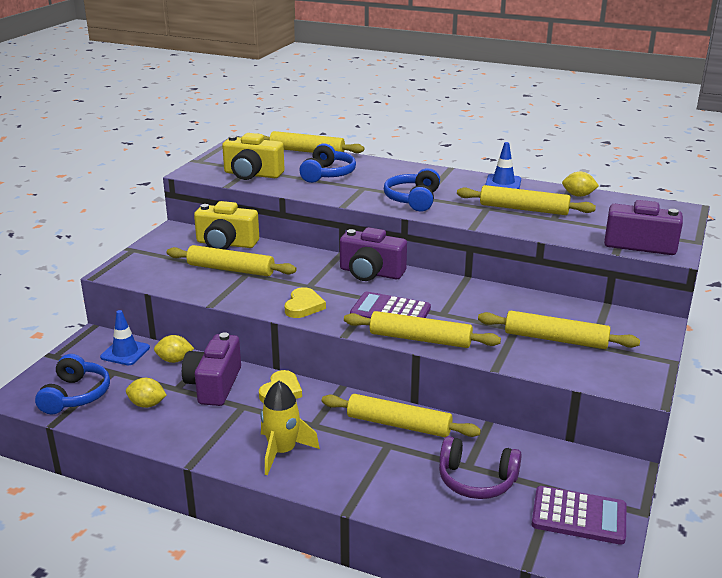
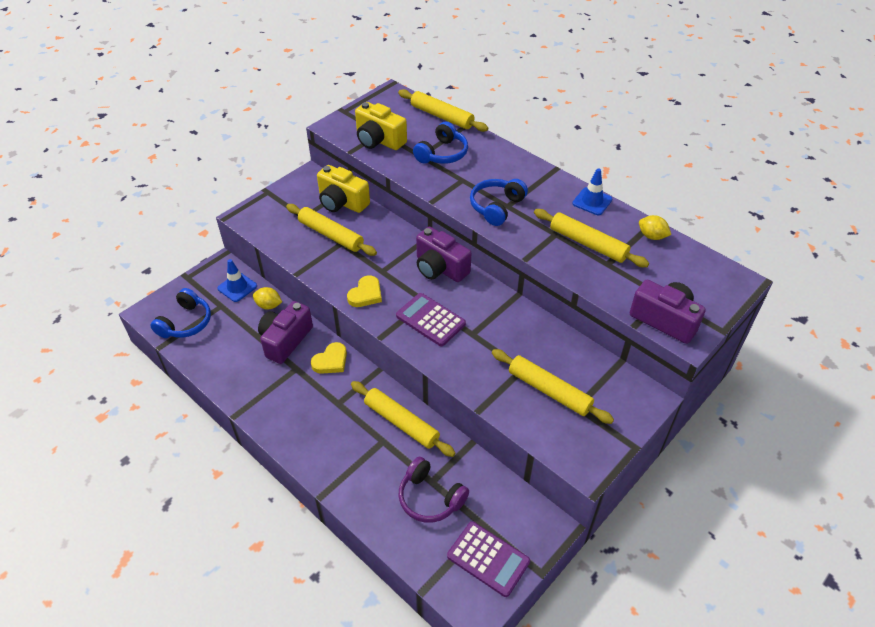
camera: 20 degrees right, 20 degrees up
yellow lemon [126,378,167,408] -> none
yellow rocket [261,381,320,475] -> none
yellow rolling pin [344,311,501,348] -> none

